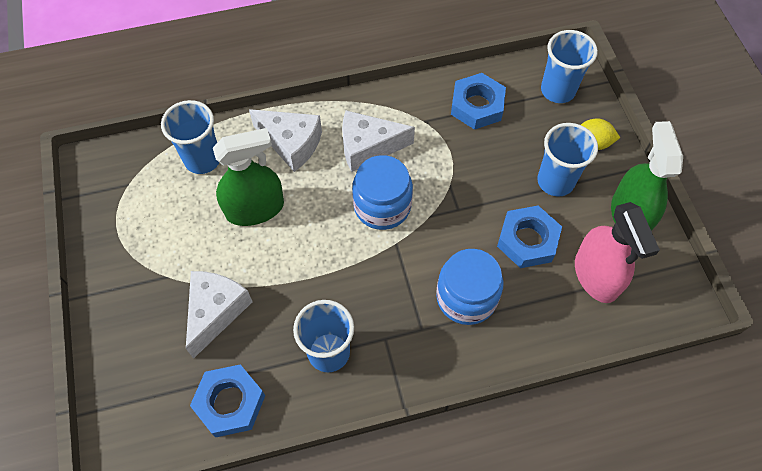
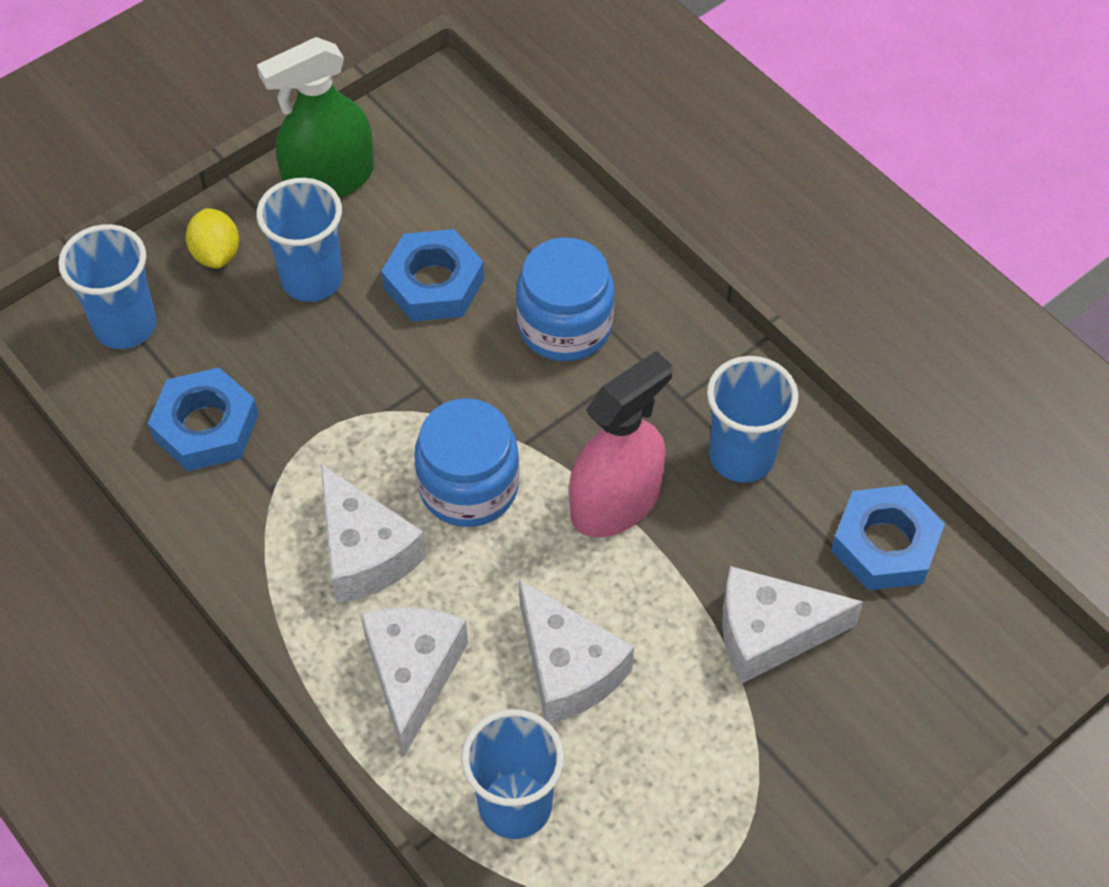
camera: 115 degrees left, 5 degrees down
green spray bottle [213,128,284,226] -> white cheese [519,579,634,723]
pink spray bottle [575,202,660,303] -> pink spray bottle moved to [569,351,673,537]

